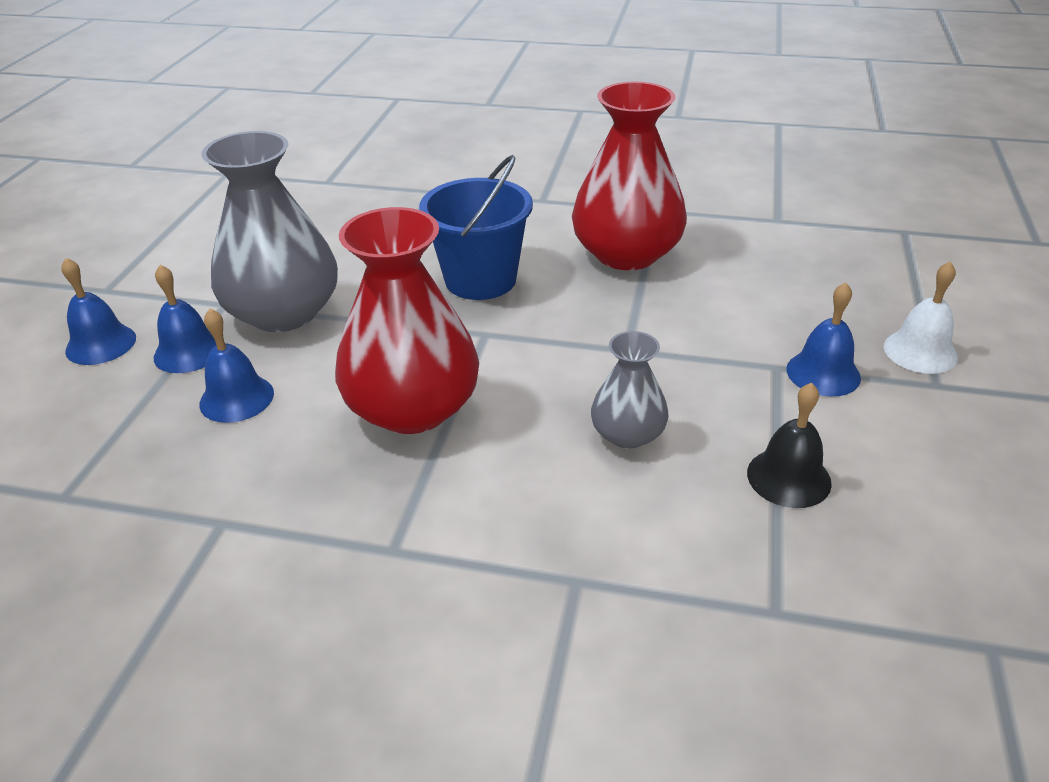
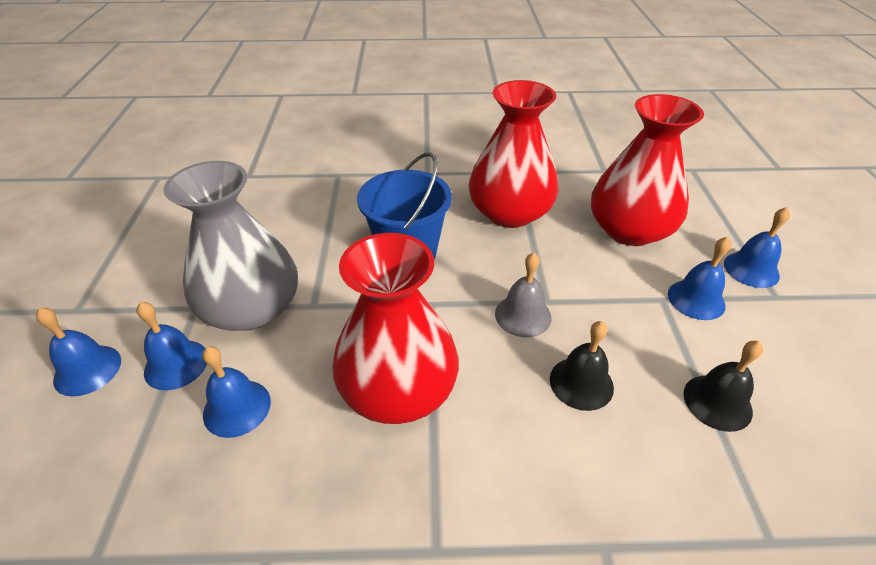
camera: 15 degrees left, 5 degrees up
grey vase [591,331,669,449] -> black bell [550,321,614,411]
white bell [884,262,958,374] -> blue bell [724,207,790,288]
none -> grey bell [495,253,552,337]
none -> red vase [591,94,704,246]

